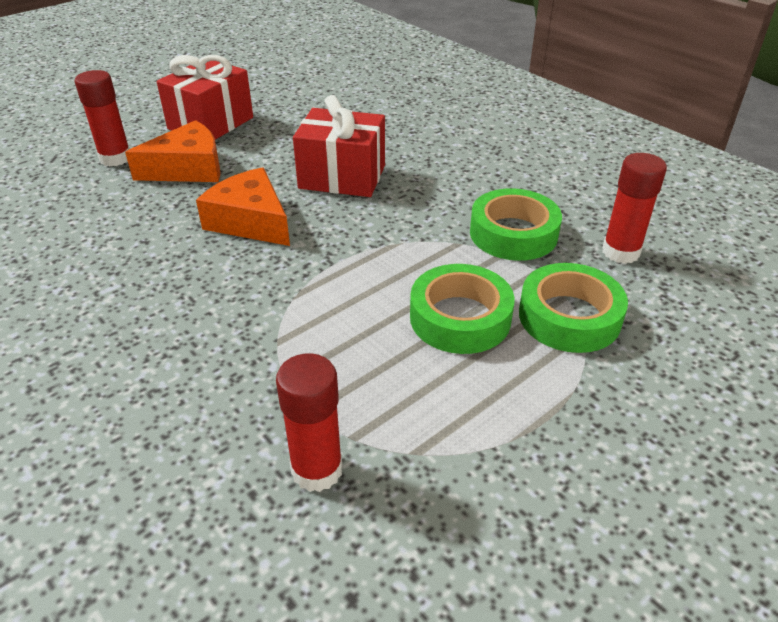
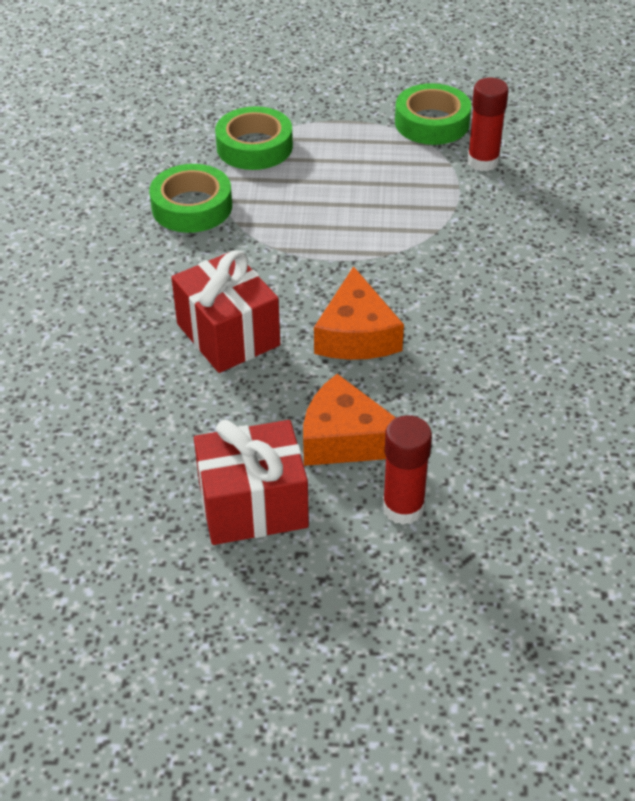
camera: 135 degrees left, 5 degrees up
green tape [410,264,515,354] -> green tape moved to [395,83,471,145]
red glue stick [602,153,667,264] -> none

